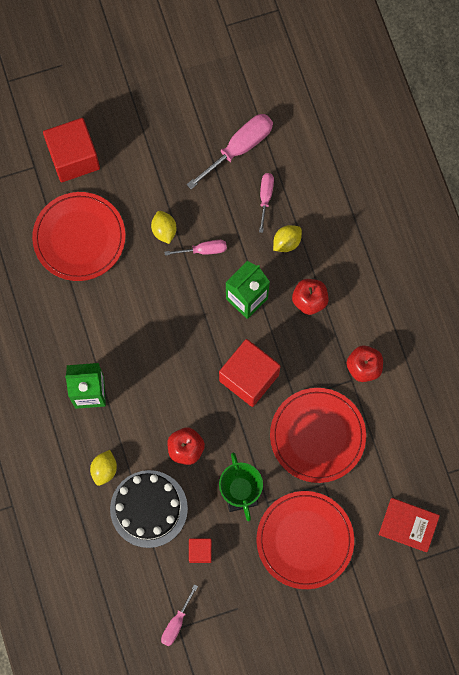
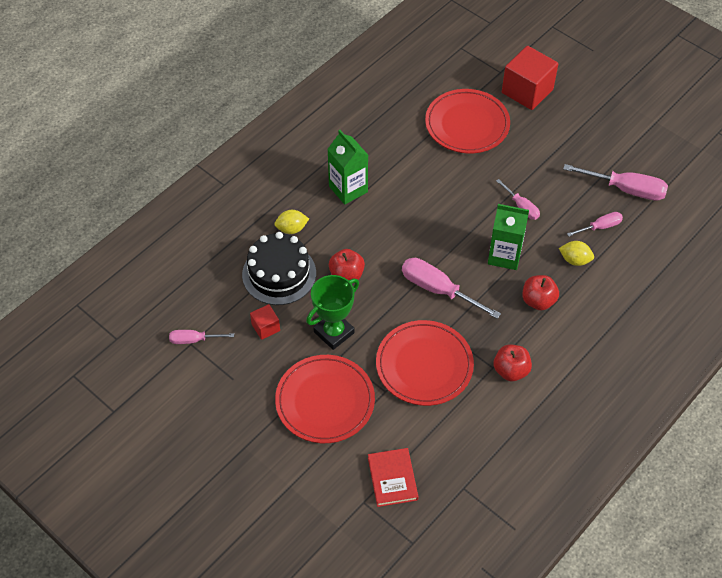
camera: 60 degrees right, 20 degrees down
yellow lemon [151,211,177,244] -> none
red cube [219,339,281,407] -> pink screwdriver [402,258,501,319]

